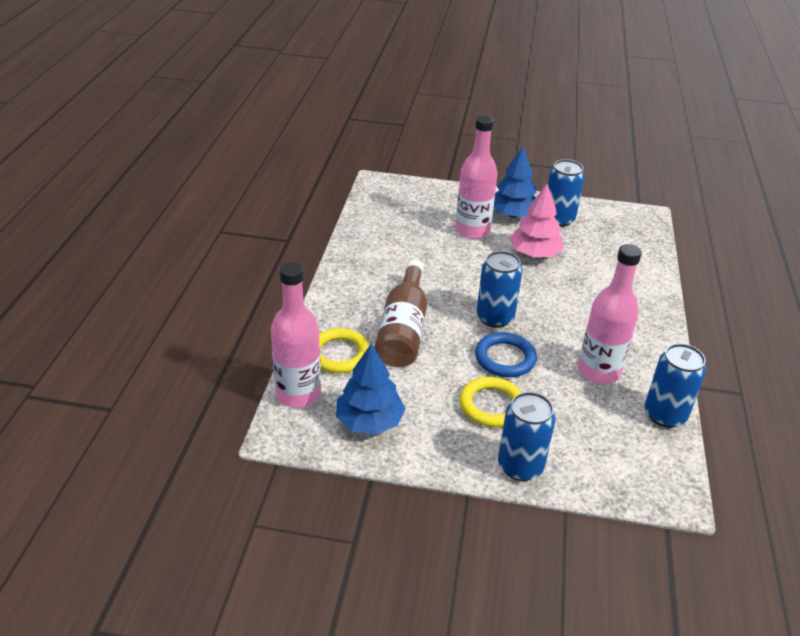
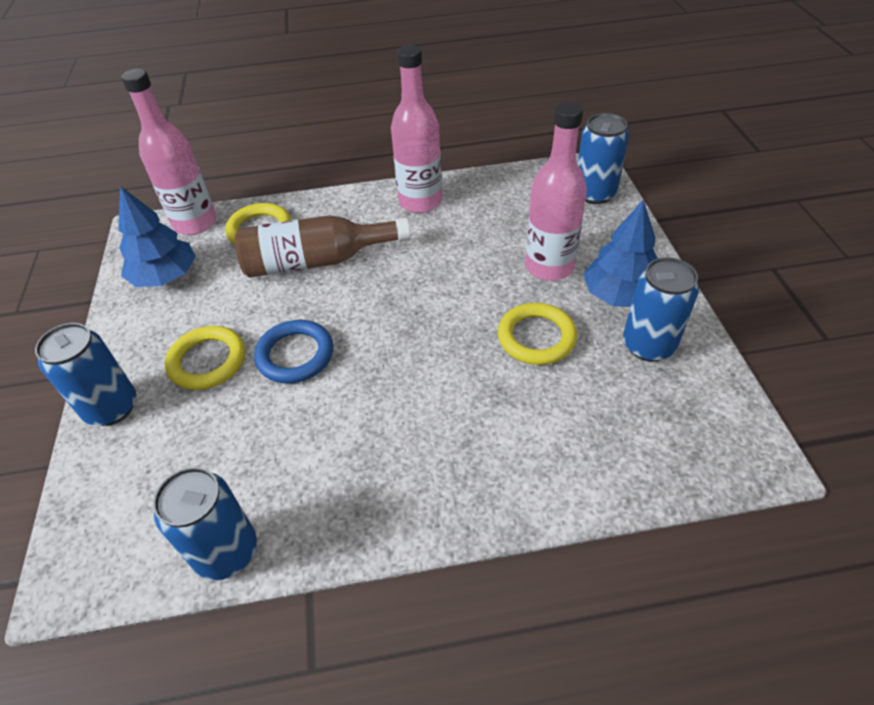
camera: 75 degrees right, 10 degrees up
blue can [477,251,522,328] -> blue can moved to [577,113,629,204]
pink tree [509,184,564,257] -> yellow ring [498,303,577,365]
pink bottle [578,244,642,384] -> pink bottle moved to [391,45,442,213]

